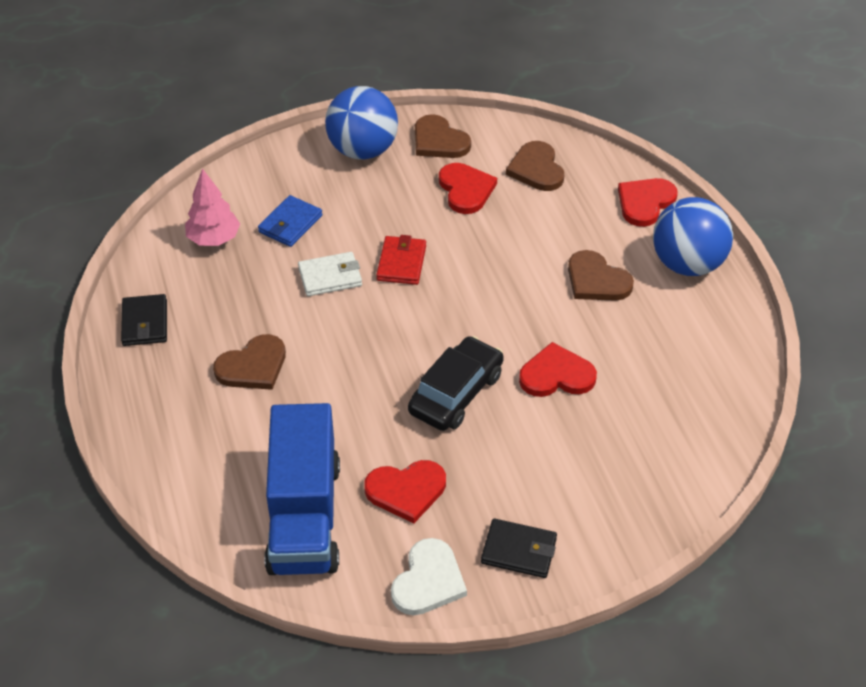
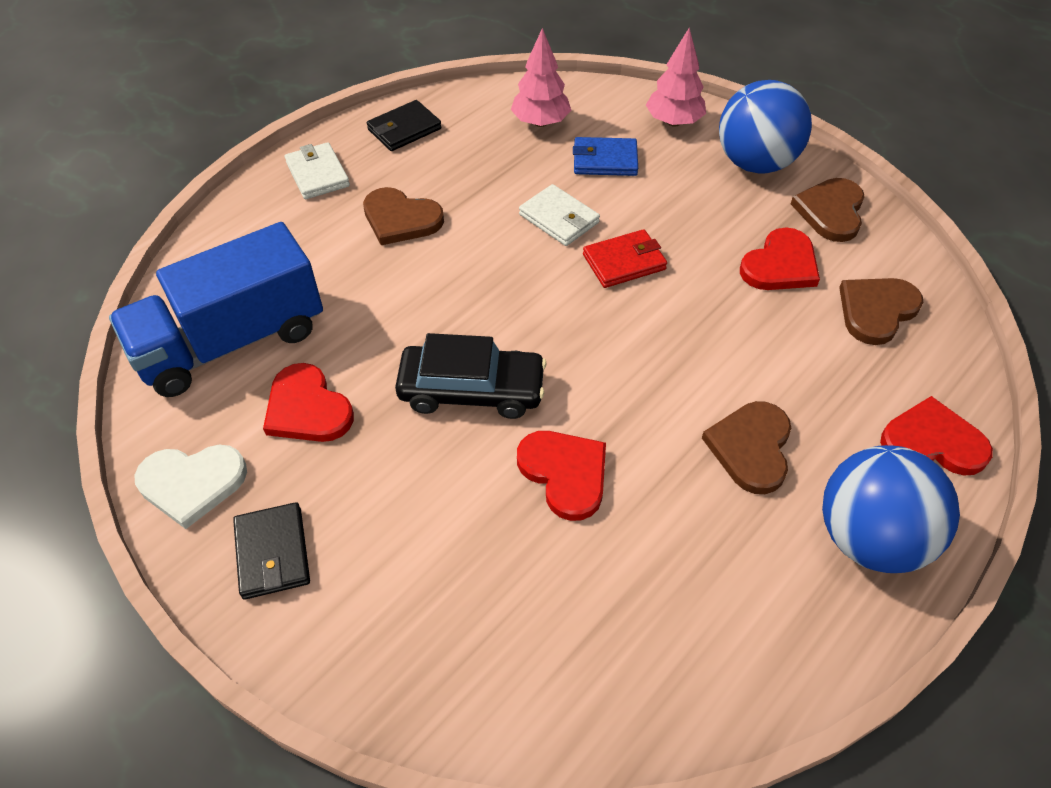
camera: 60 degrees right, 5 degrees up
none -> white wallet [285,142,350,199]
none -> pink tree [646,28,706,127]

